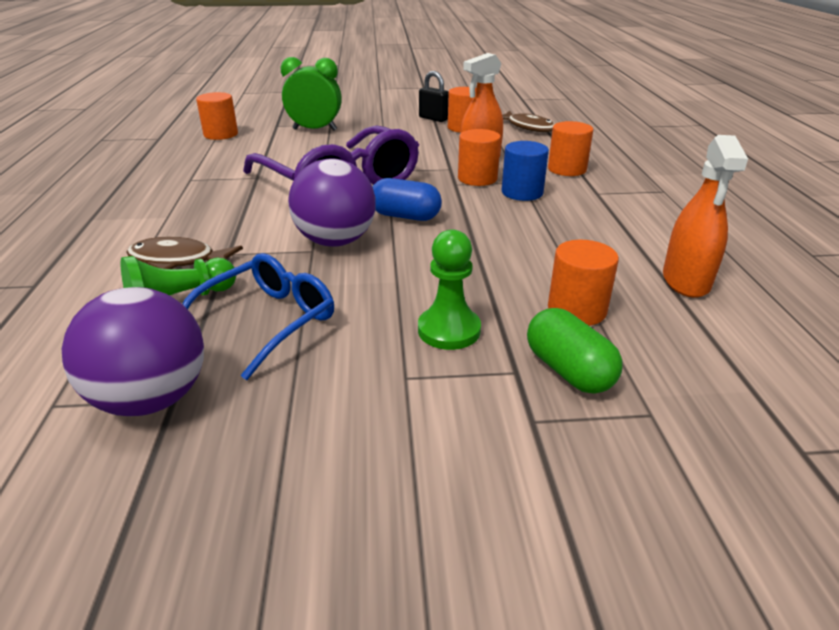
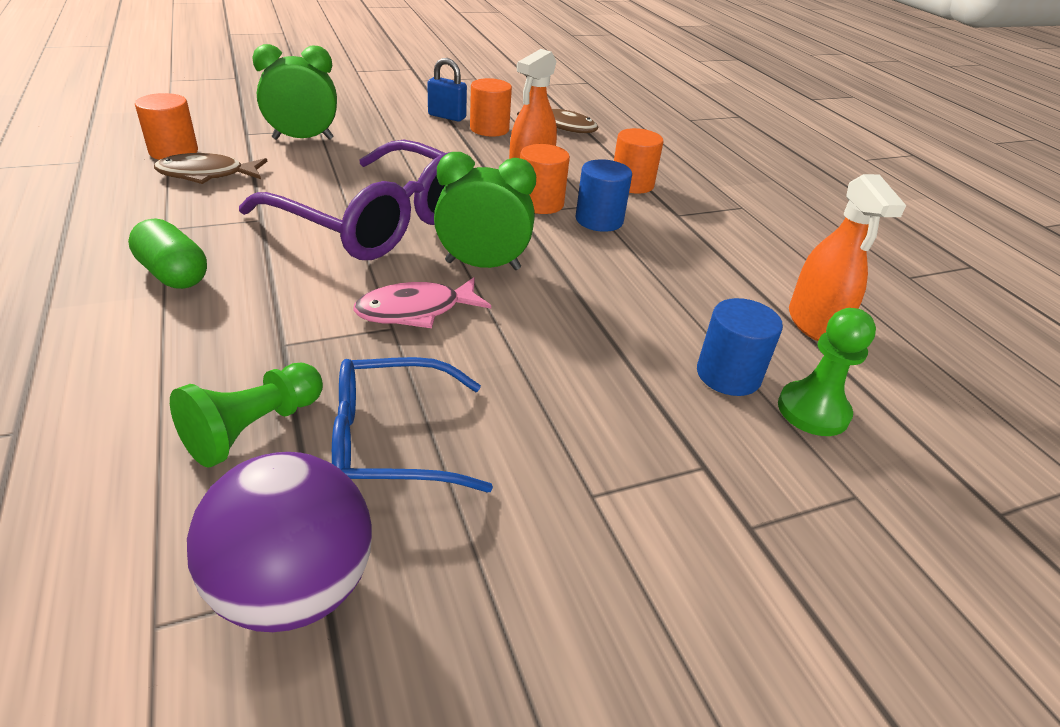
camera: 20 degrees left, 5 degrees up
brown fish [126,237,243,269] -> brown fish moved to [154,153,267,184]
blue glasses [182,253,334,380] -> blue glasses turned 120 degrees counterclockwise [332,357,493,493]
purple ball [288,159,376,247] -> pink fish [353,277,491,328]
blue capsule [372,178,442,221] -> green clock [434,152,536,270]
green pawn [418,229,481,350] -> green pawn moved to [778,308,876,436]
black padlock [419,71,449,122] -> blue padlock [427,58,467,121]
green capsule [527,308,622,394] -> green capsule moved to [128,218,207,289]
orange cylinder [548,240,619,326] -> blue cylinder [697,298,783,396]

